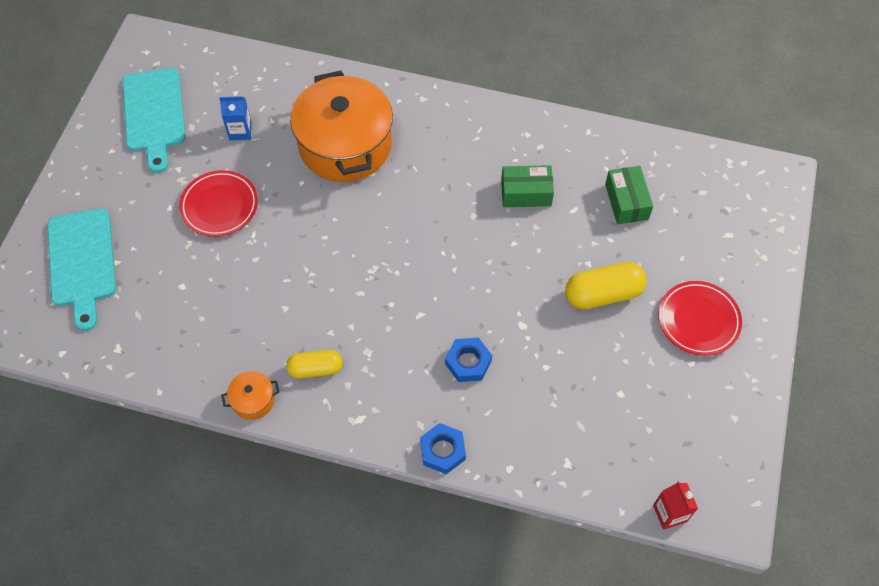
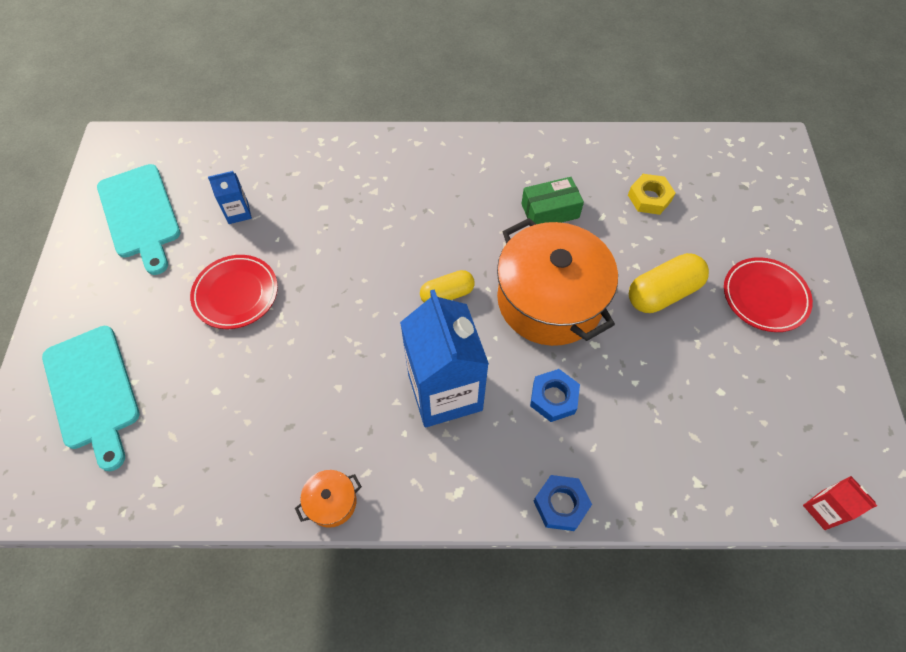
camera: 15 degrees left, 0 degrees up
yellow capsule [286,350,343,378] -> yellow capsule moved to [420,270,475,302]
orange pot [290,70,393,182] -> orange pot moved to [497,218,618,346]
green box [605,166,653,224] -> yellow nut [628,174,675,215]
none -> blue carton [400,289,489,428]

